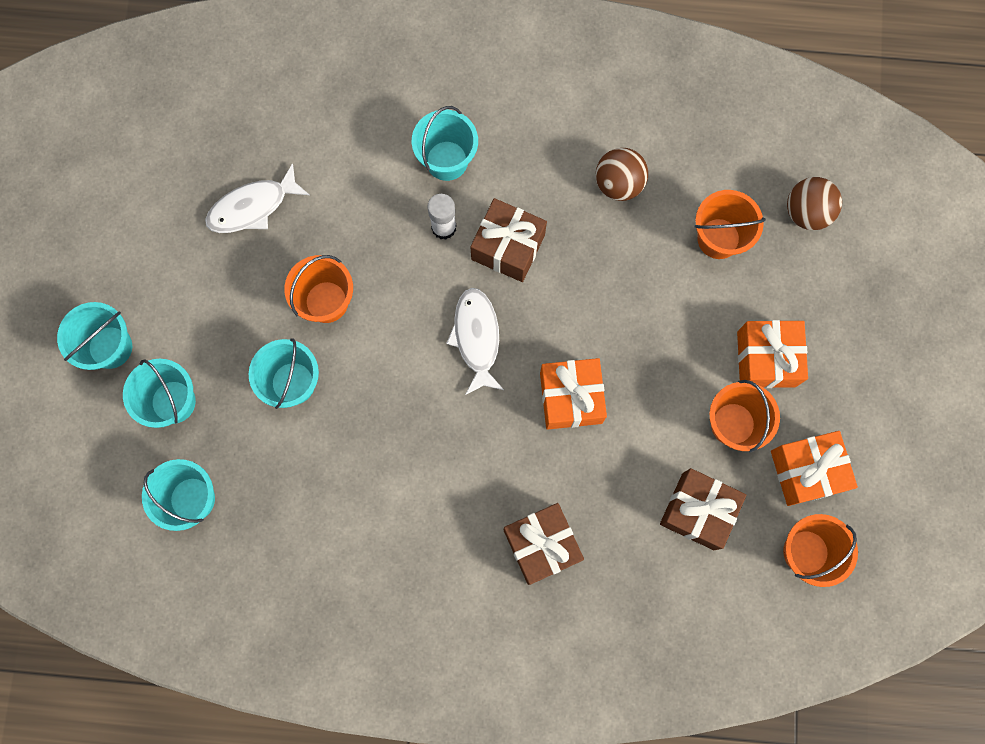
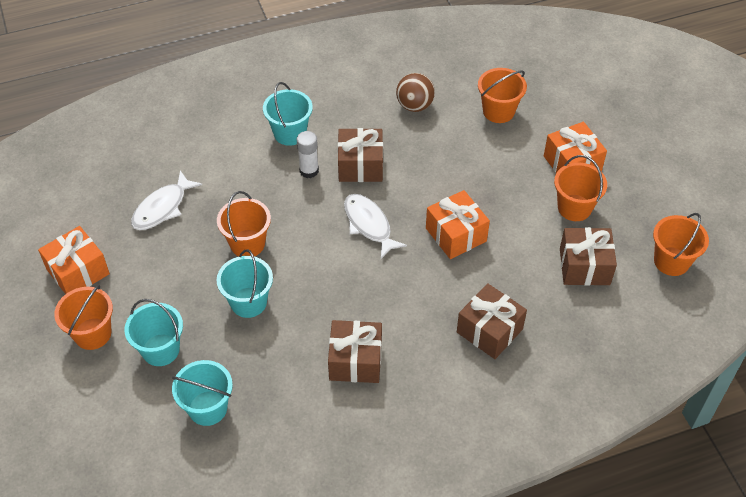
camera: 25 degrees left, 25 degrees down
turquoise bucket [57,302,132,370] -> orange bucket [54,285,113,350]
orange gift [771,431,858,506] -> orange gift moved to [38,226,110,294]
brown ball [787,177,842,230] -> none
none -> brown gift [328,320,382,383]

